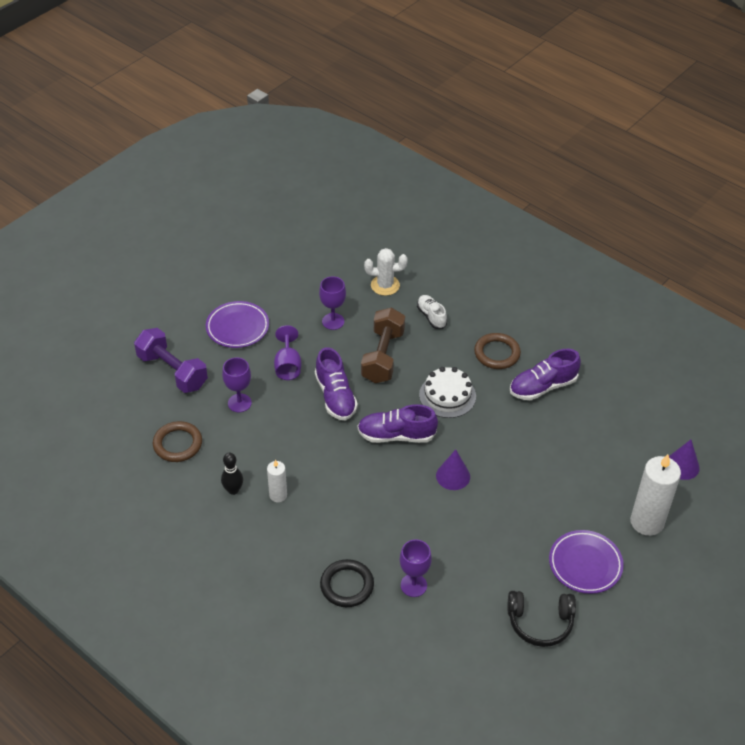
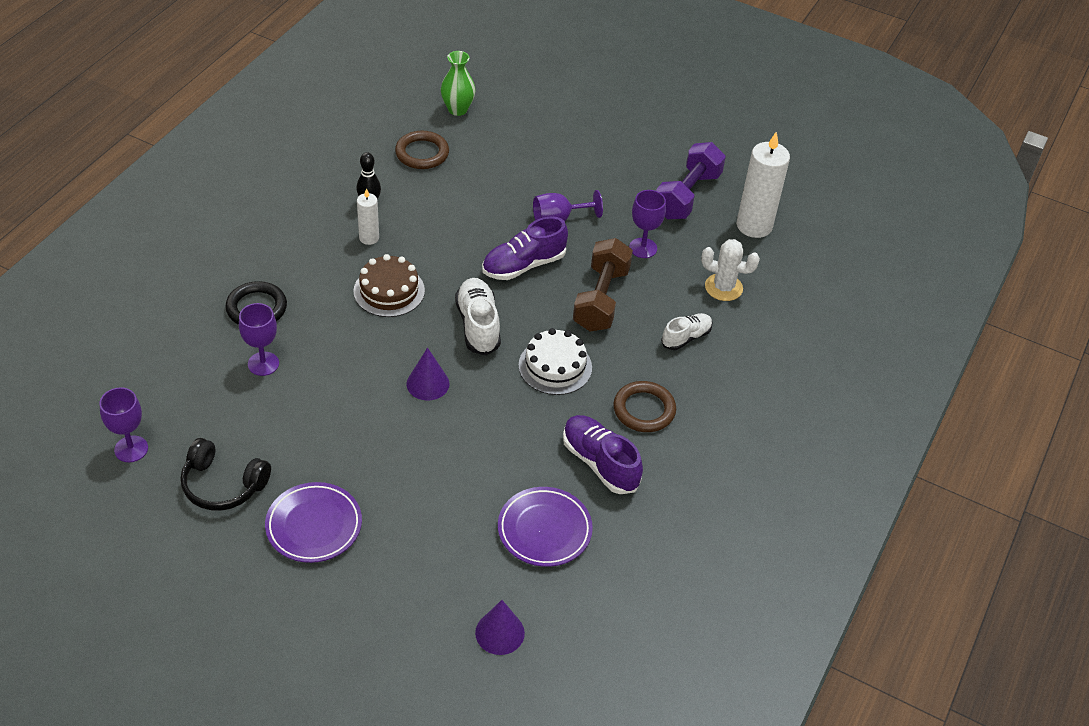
camera: 75 degrees right, 0 degrees up
purple dumbbell [134,328,208,393] -> purple dumbbell moved to [656,142,726,219]
purple plate [206,301,269,348] -> purple plate moved to [498,487,593,567]
purple goblet [222,357,252,412] -> purple goblet moved to [100,387,148,462]
purple shoe [358,404,438,443] -> white shoe [455,278,501,355]
brown dumbbell [361,308,405,383] -> brown dumbbell turned 75 degrees counterclockwise [573,238,633,332]
white cactus [364,248,408,296] -> white cactus turned 60 degrees counterclockwise [701,239,760,301]
black headphones [508,591,576,647] -> black headphones turned 60 degrees counterclockwise [180,438,271,511]
white candle [630,454,681,536] -> white candle moved to [737,132,790,238]
none -> brown cake [353,254,425,317]
none -> green vase [441,51,476,116]

